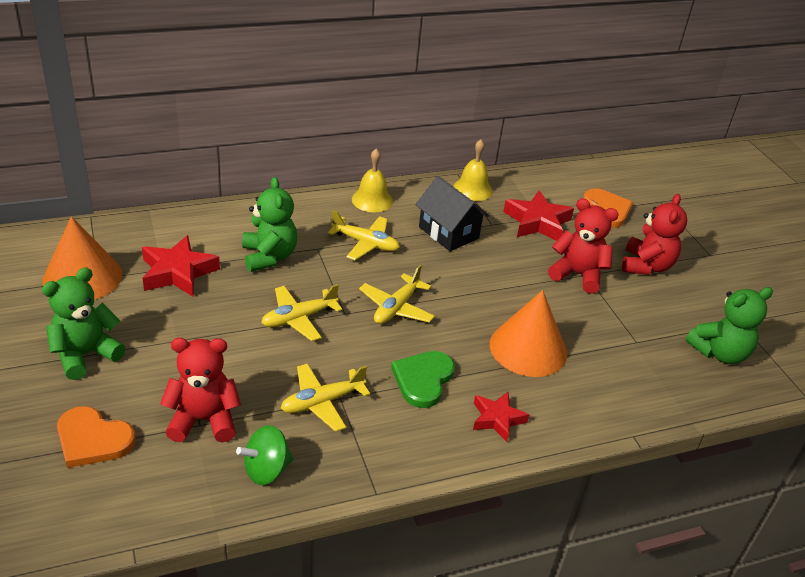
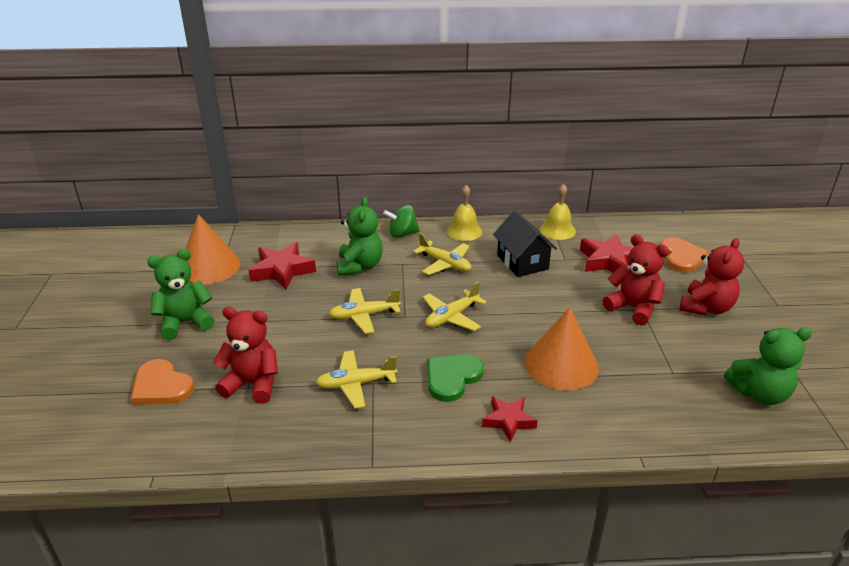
camera: 20 degrees right, 5 degrees down
green spinning top [236,425,293,485] -> green spinning top moved to [383,205,420,238]

